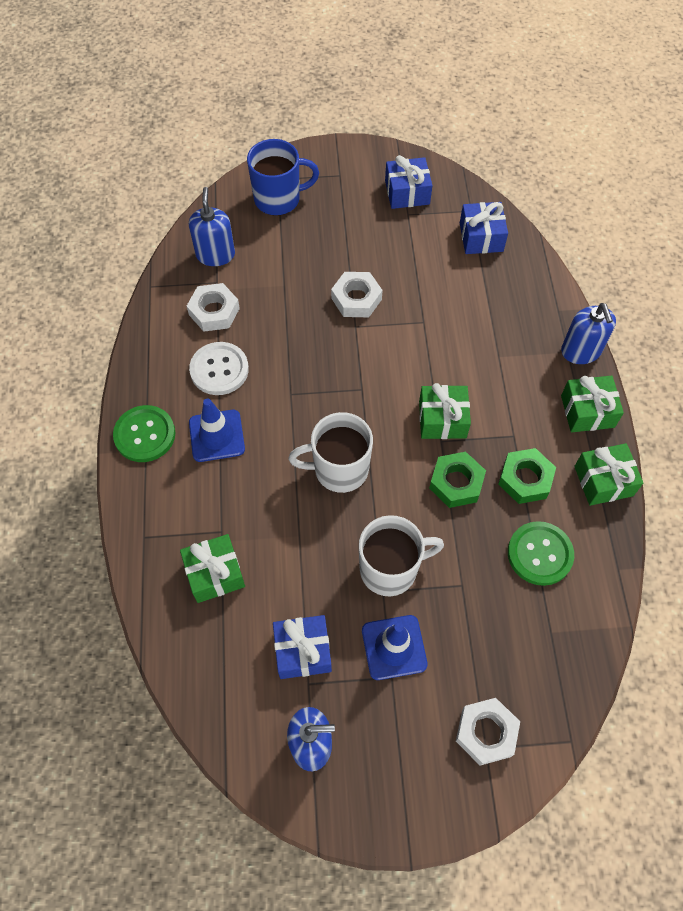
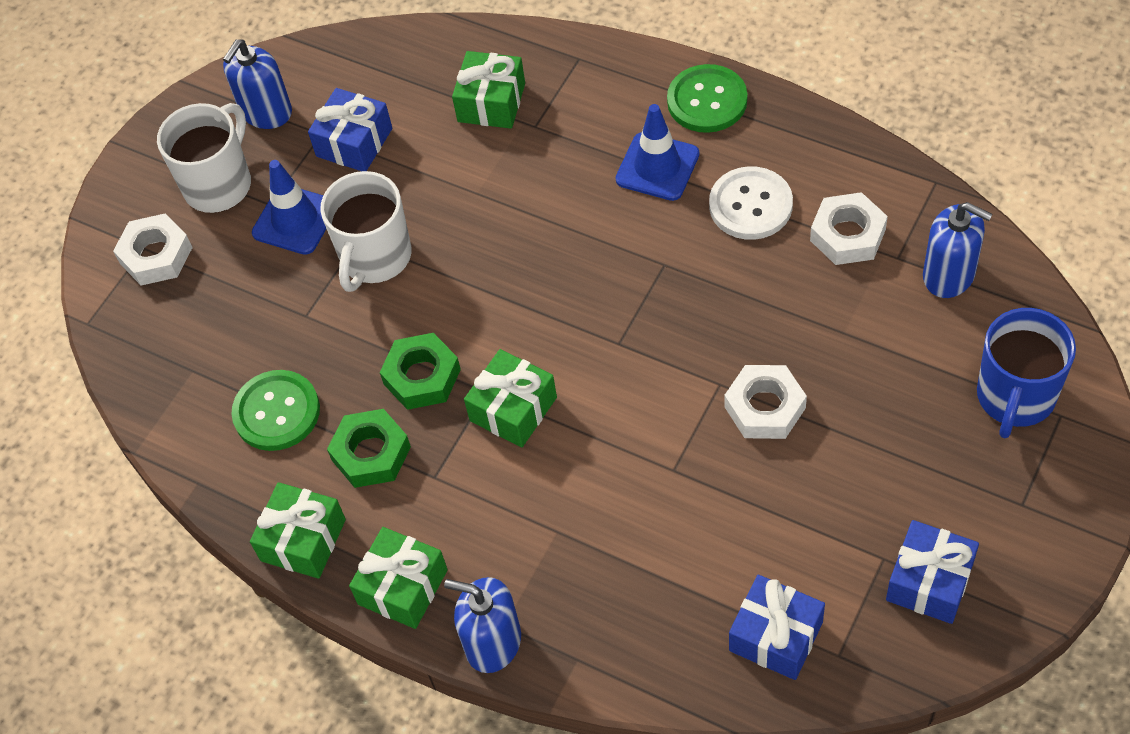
camera: 130 degrees right, 5 degrees down
white mug [289,412,373,493] -> white mug moved to [157,103,251,213]

